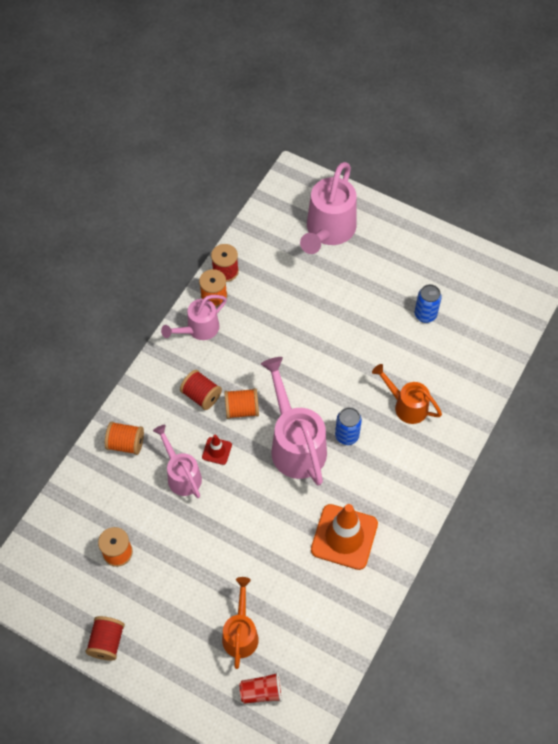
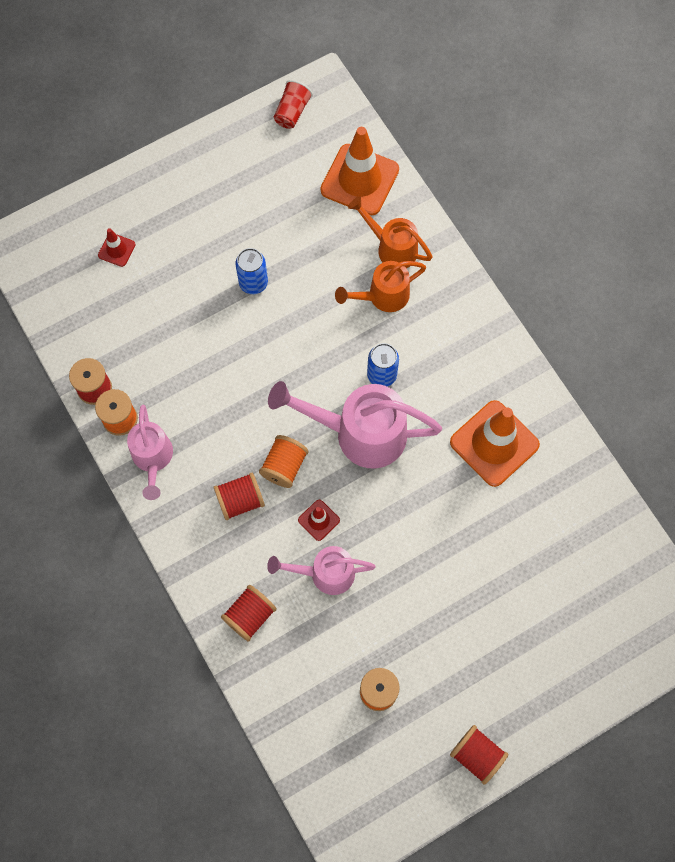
camera: 60 degrees left, 10 degrees up
orange spool [105,422,144,455] -> red spool [221,585,277,642]
orange watering can [222,577,259,669] -> orange watering can moved to [348,196,433,268]
red cup [239,672,282,704] -> red cup moved to [274,80,313,129]
pink watering can [300,162,356,254] -> red traffic cone [98,228,135,267]
blue can [415,284,442,323] -> blue can moved to [235,248,268,294]
none -> orange traffic cone [320,127,399,215]

